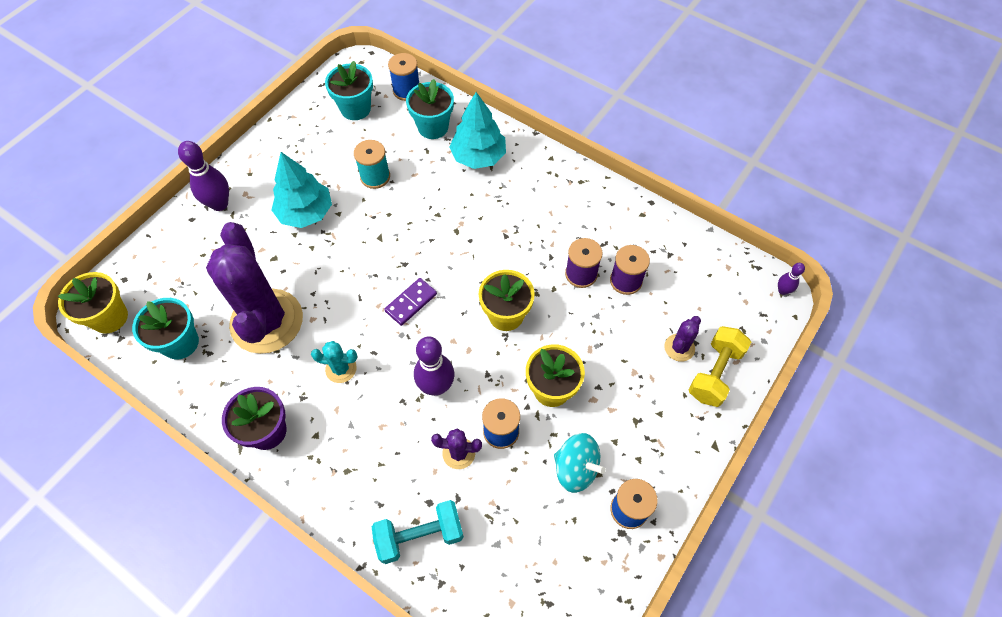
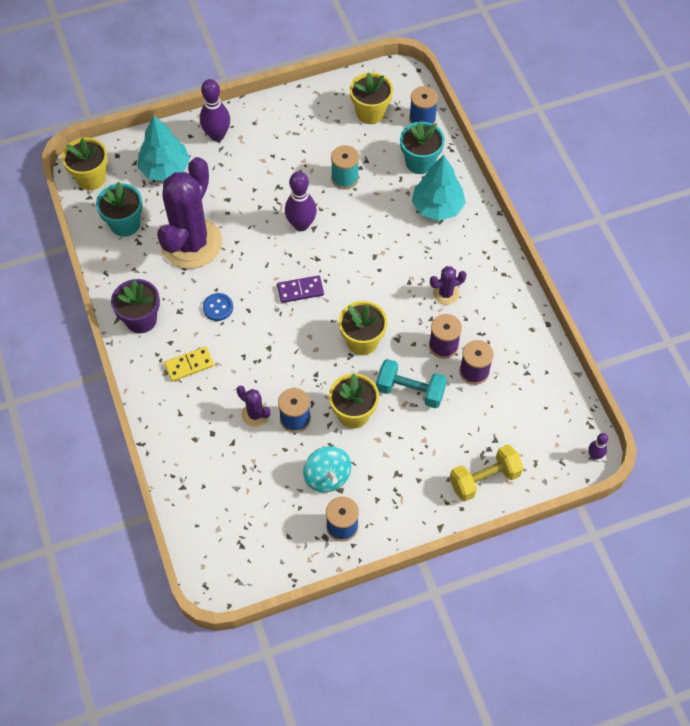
camera: 35 degrees right, 0 degrees up
turquoise tree [271,152,332,228] -> turquoise tree moved to [138,115,190,181]
turquoise cactus [311,341,357,383] -> blue button [203,293,233,321]
turquoise flower pot [325,61,373,120] -> yellow flower pot [350,72,393,124]
turquoise dumbbell [372,500,464,564] -> turquoise dumbbell moved to [376,359,447,408]
purple bowling pin [414,336,454,396] -> purple bowling pin moved to [285,172,317,231]
purple cactus [664,316,701,362] -> purple cactus moved to [430,266,467,305]
none -> yellow domino [164,346,214,382]

